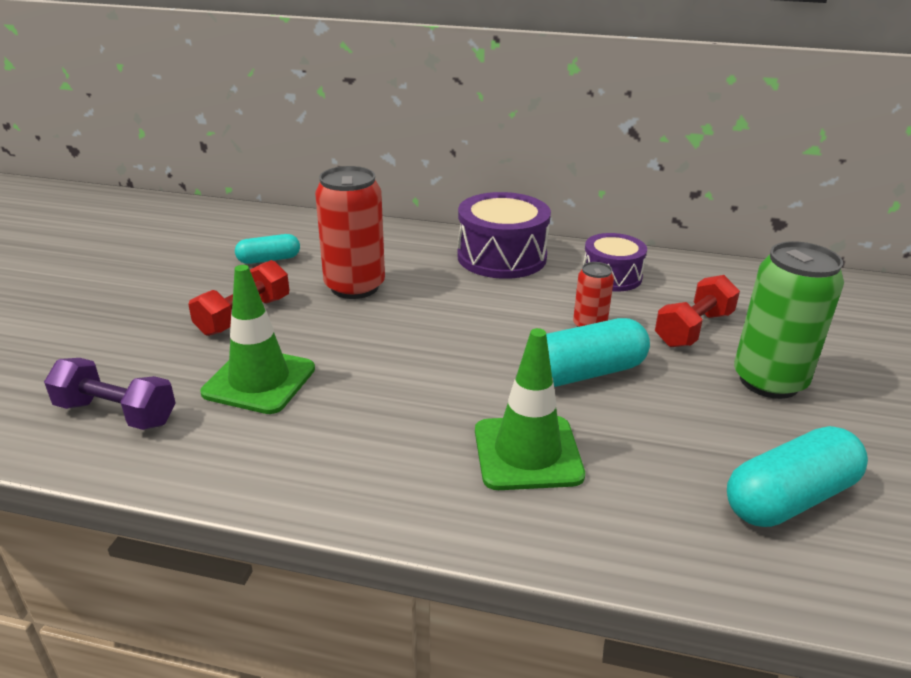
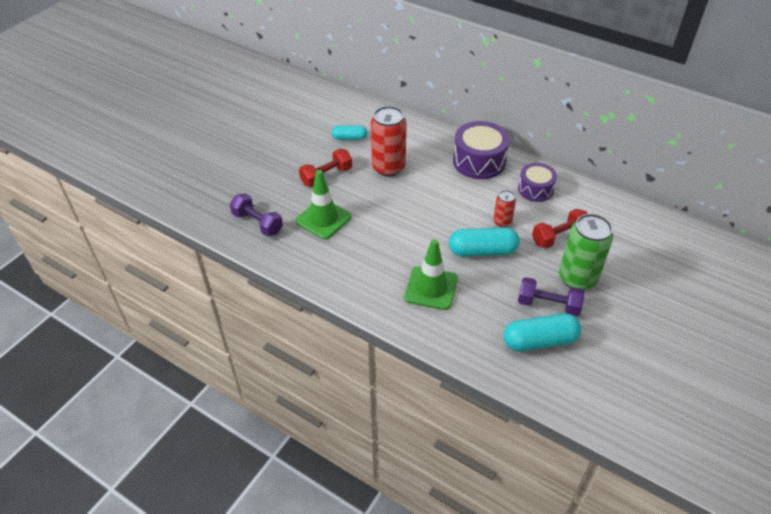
camera: 20 degrees right, 15 degrees up
none -> purple dumbbell [518,277,585,316]

